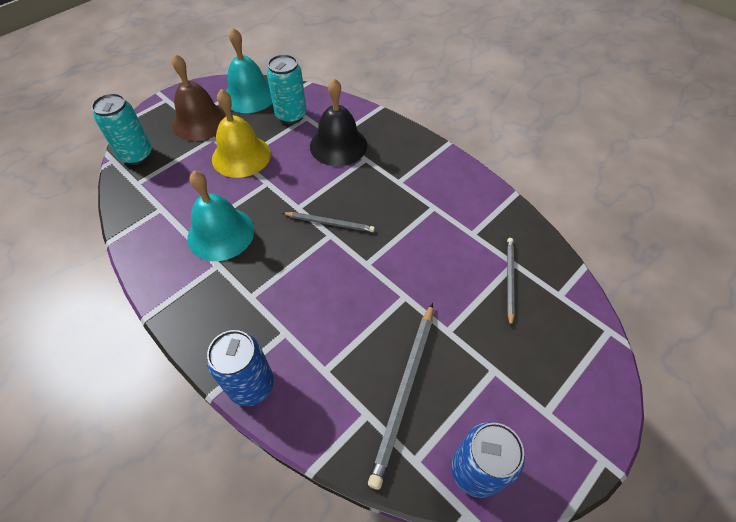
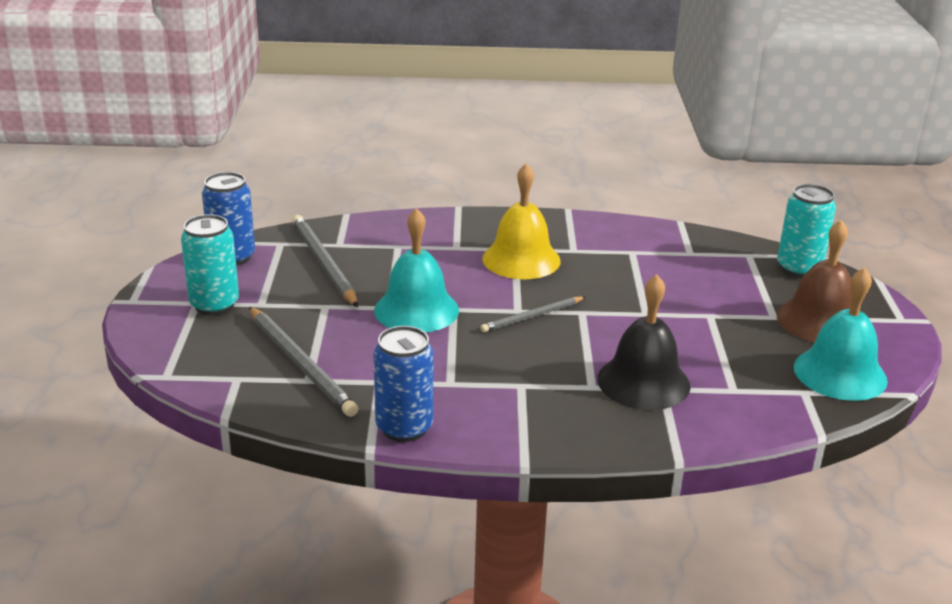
camera: 135 degrees right, 25 degrees down
turquoise bell [188,171,254,261] -> turquoise bell moved to [374,208,459,333]
blue can [207,330,274,406] -> blue can moved to [374,326,434,442]
yellow bell [212,89,271,178] -> yellow bell moved to [482,163,561,279]
turquoise can [267,54,307,124] -> turquoise can moved to [181,214,239,315]
grey pencil [507,238,515,327] -> grey pencil [249,307,358,417], size x1.65

